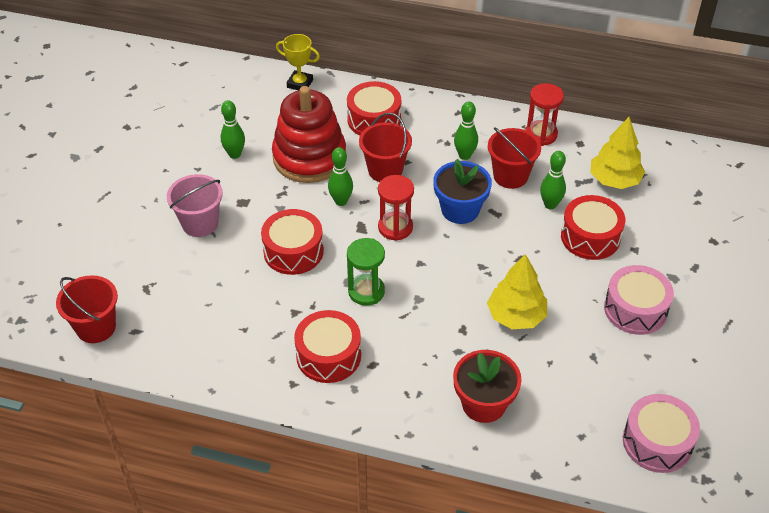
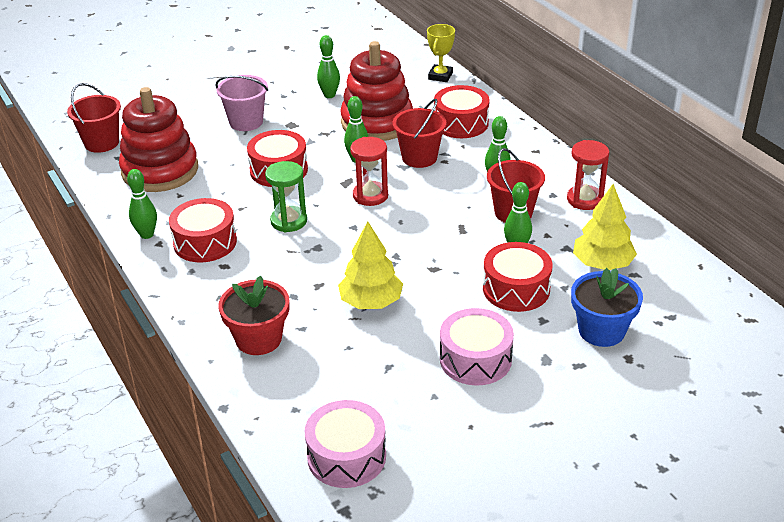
camera: 45 degrees right, 10 degrees down
yellow trophy [276,34,320,90] -> yellow trophy turned 45 degrees clockwise [427,24,455,82]
blue flower pot [433,159,492,224] -> blue flower pot moved to [571,268,643,347]
none -> red stacking toy [119,87,198,192]
none -> green bowling pin [127,169,157,239]

